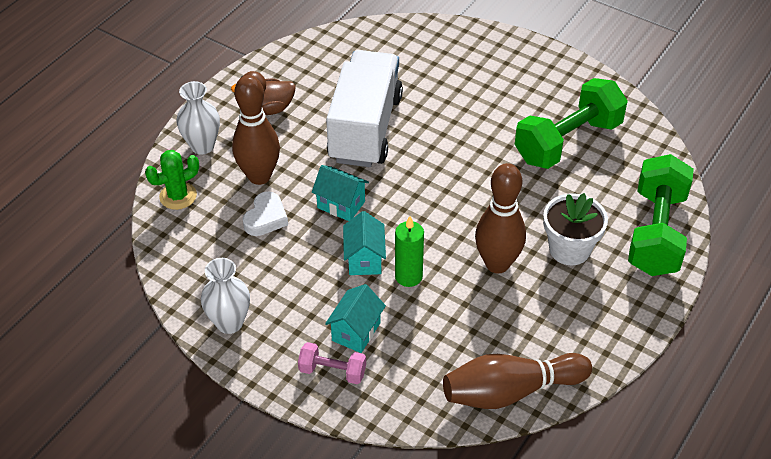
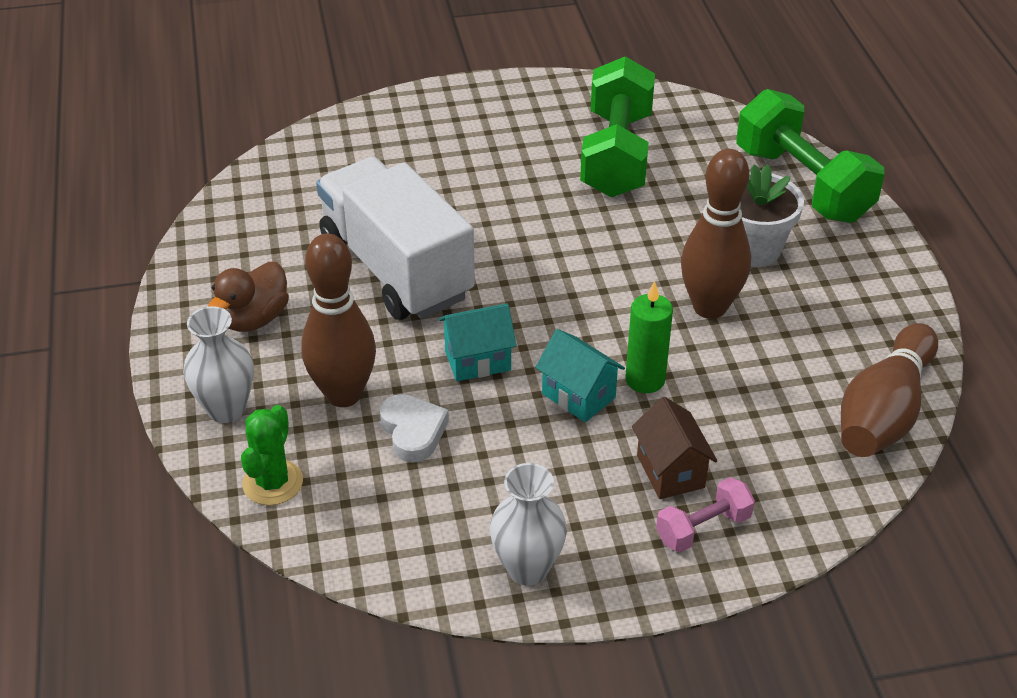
camera: 45 degrees left, 5 degrees down
turquoise house [325,284,386,353] -> brown house [632,397,717,499]

